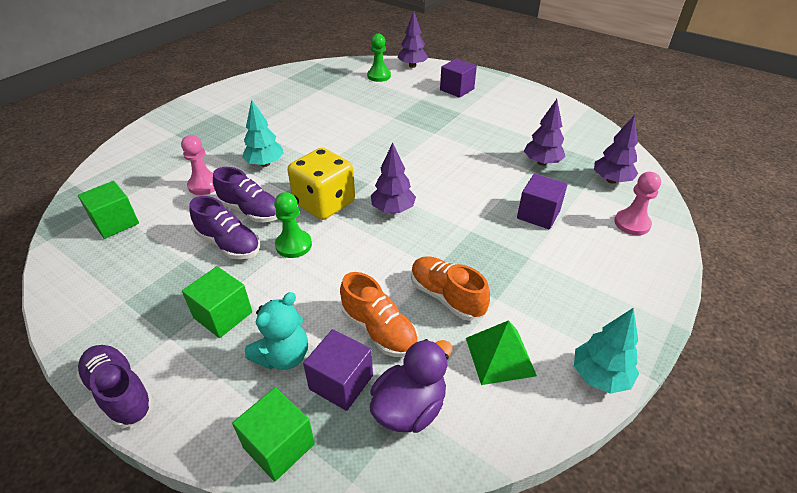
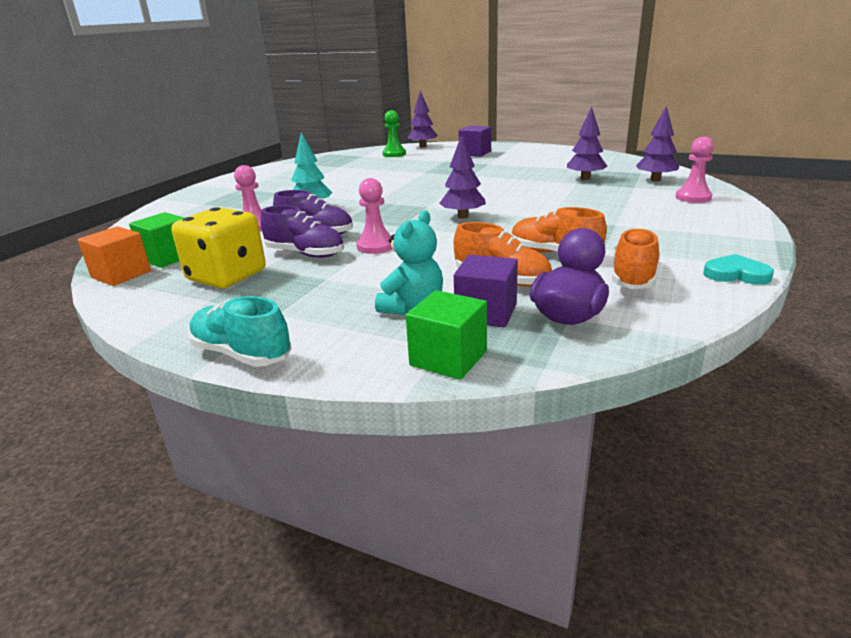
camera: 10 degrees left, 15 degrees down
purple shoe [76,345,154,428] -> turquoise shoe [188,296,292,367]
green cube [182,266,252,338] -> none
green pawn [274,192,312,258] -> pink pawn [356,178,392,254]
yellow dice [288,148,355,220] -> yellow dice moved to [172,207,266,288]
green pyramid [466,320,537,385] -> orange shoe [612,227,660,289]
purple cube [517,174,568,229] -> none
turquoise tree [574,308,639,394] -> turquoise heart [703,254,774,285]
none -> orange cube [77,226,151,286]

